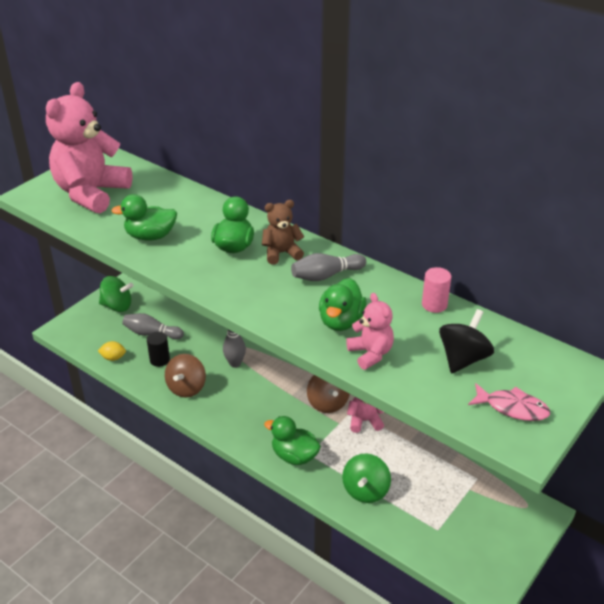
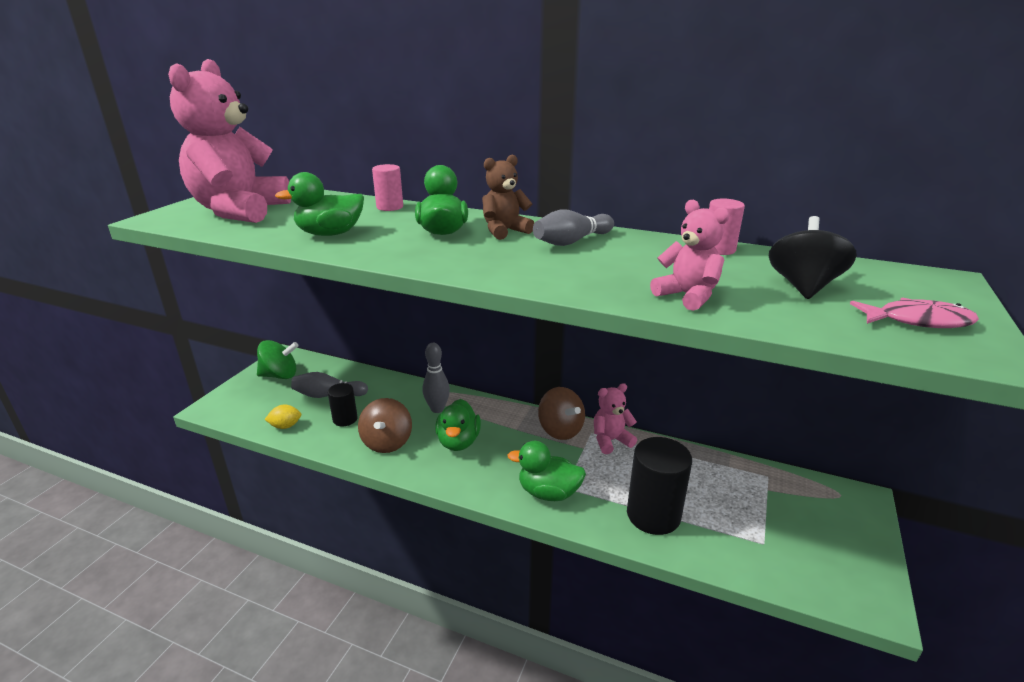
camera: 15 degrees left, 10 degrees down
green duck [319,278,366,331] -> green duck moved to [435,399,481,451]
green spinning top [342,454,391,503] -> black cylinder [627,437,692,535]
none -> pink cylinder [372,164,403,211]

